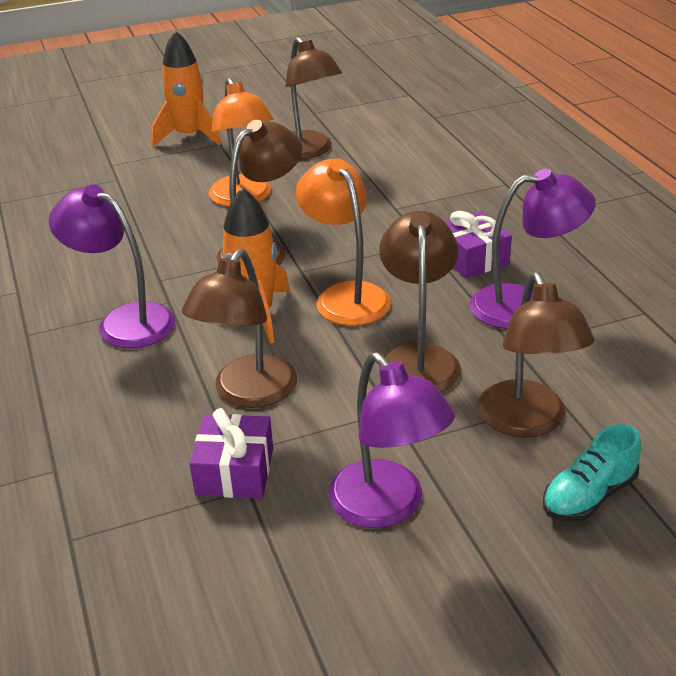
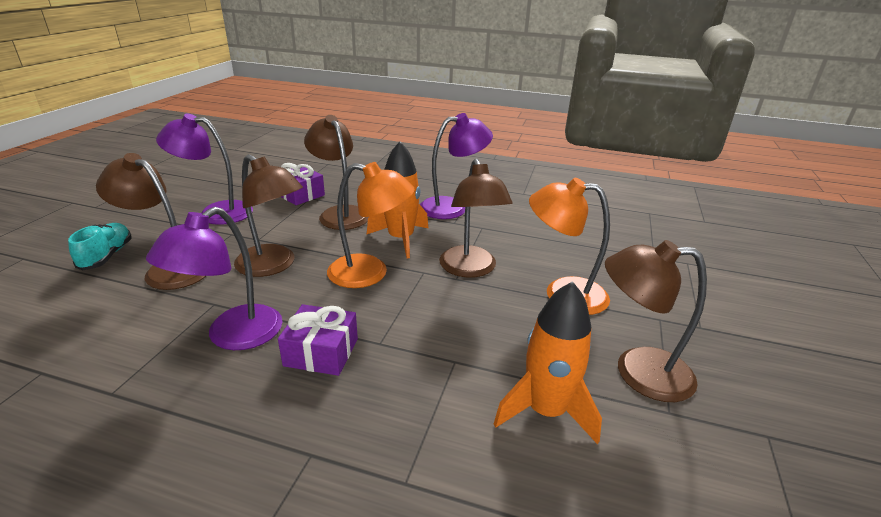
camera: 125 degrees right, 5 degrees down
orange rocket [152,30,221,146] -> orange rocket moved to [494,281,602,444]

